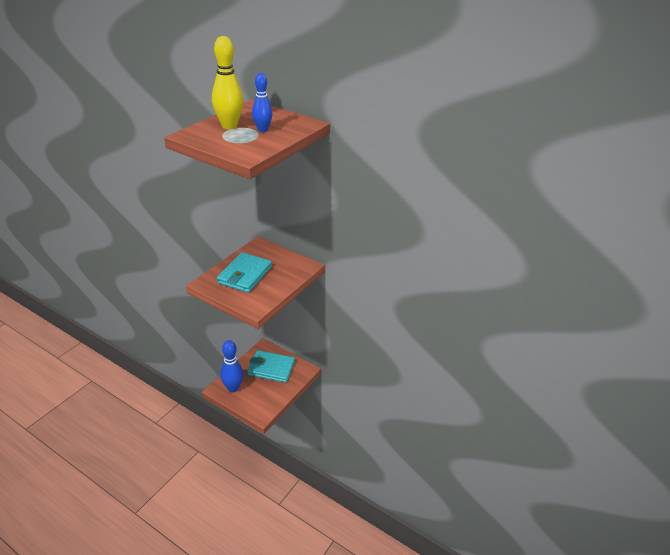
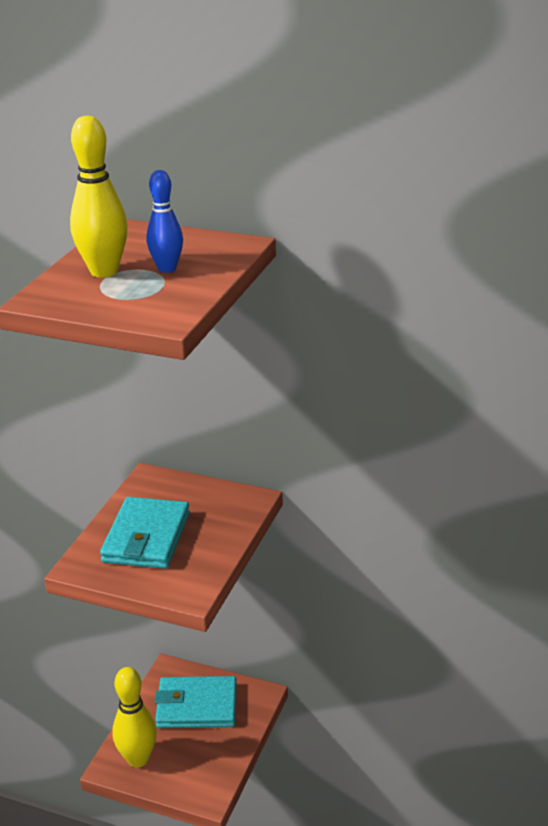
camera: 10 degrees left, 5 degrees down
blue bowling pin [220,340,243,392] -> yellow bowling pin [112,667,157,768]

